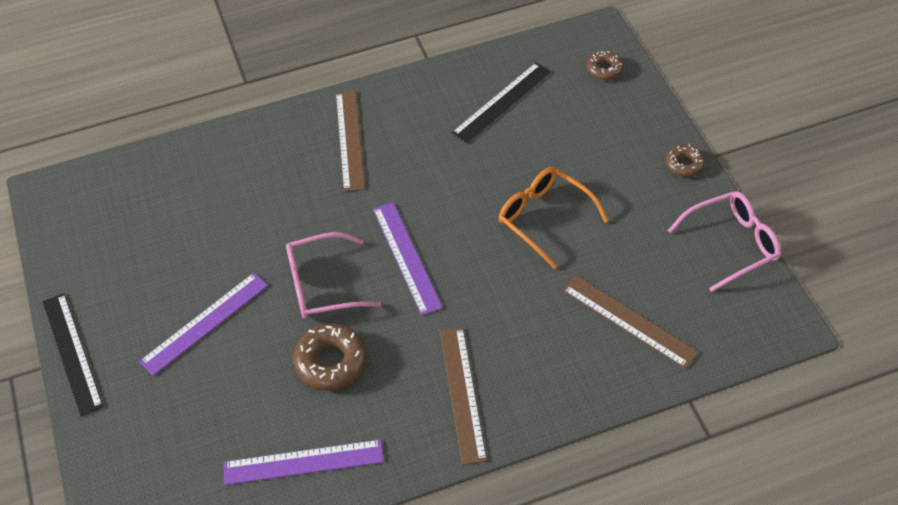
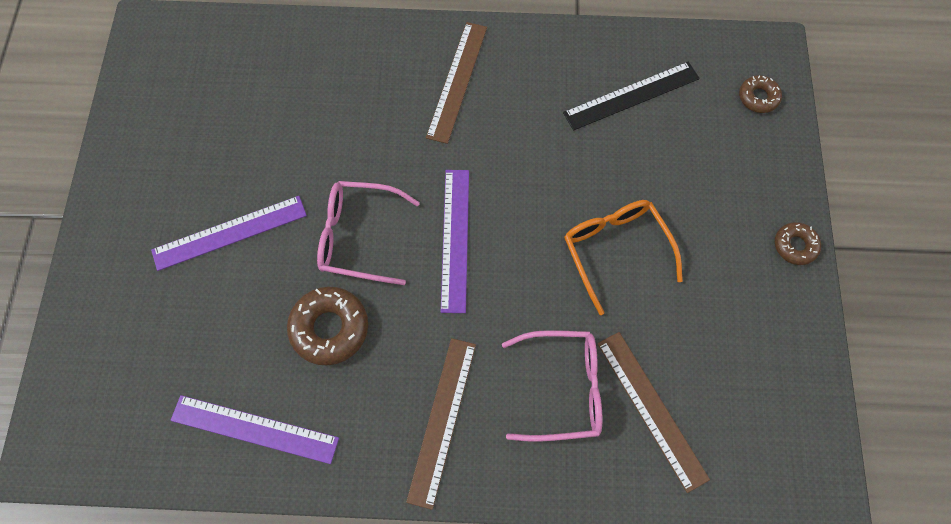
camera: 20 degrees right, 15 degrees up
black ruler [42,293,103,417] -> none
pink glasses [668,191,781,292] -> pink glasses moved to [502,330,602,442]

